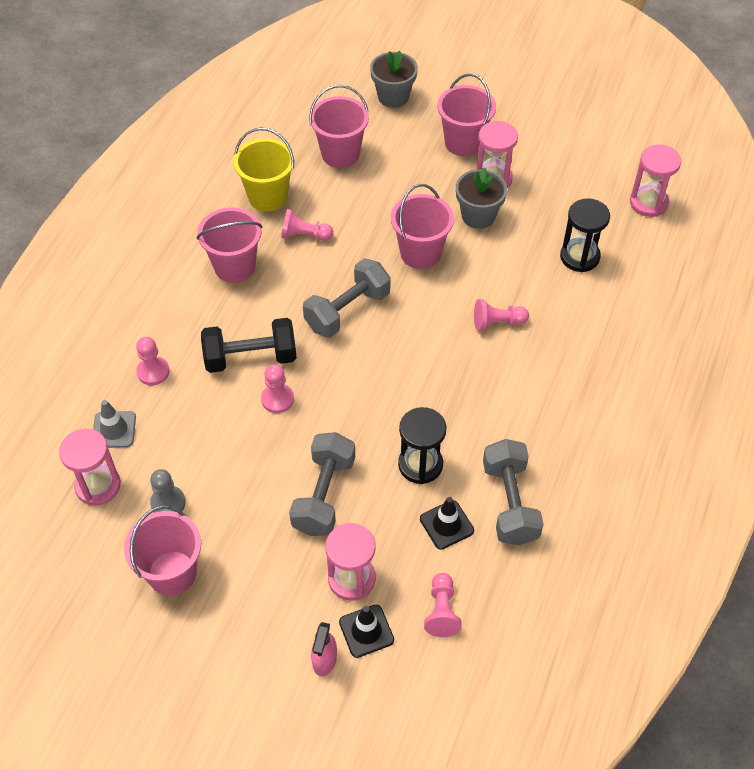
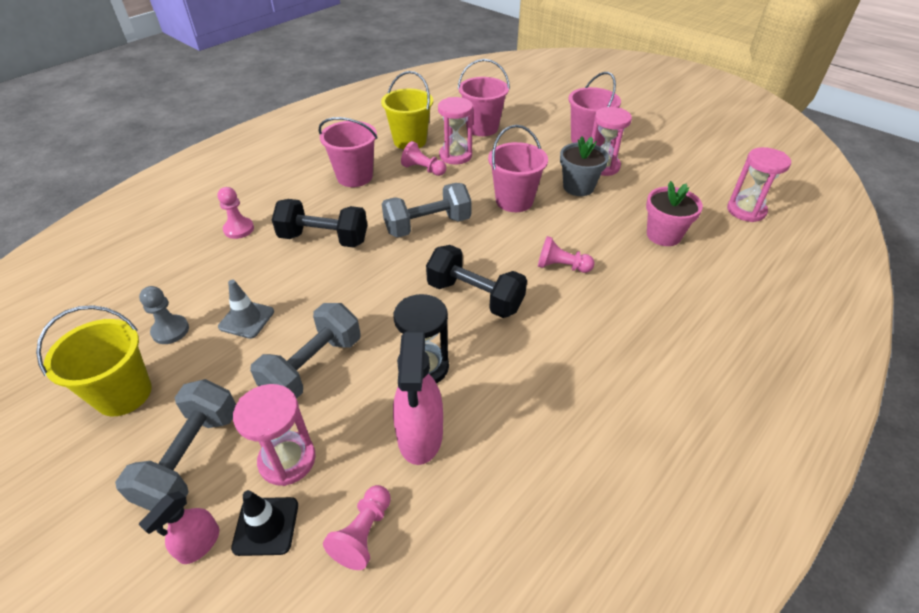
camera: 20 degrees right, 10 degrees down
pink hourglass [59,429,121,506] -> pink hourglass moved to [438,97,473,164]
grey traffic cone [93,400,136,448] -> grey traffic cone moved to [218,280,274,339]
pink bucket [124,505,201,596] -> yellow bucket [36,305,152,416]
pink pawn [261,364,294,413] -> none
grey flower pot [370,51,418,108] -> none
black traffic cone [420,497,474,550] -> pink spray bottle [393,331,443,465]
grey dumbbell [483,439,544,545] -> grey dumbbell moved to [115,379,236,511]
black hourglass [560,198,610,272] -> pink flower pot [646,181,703,246]
none -> black dumbbell [426,245,527,318]

